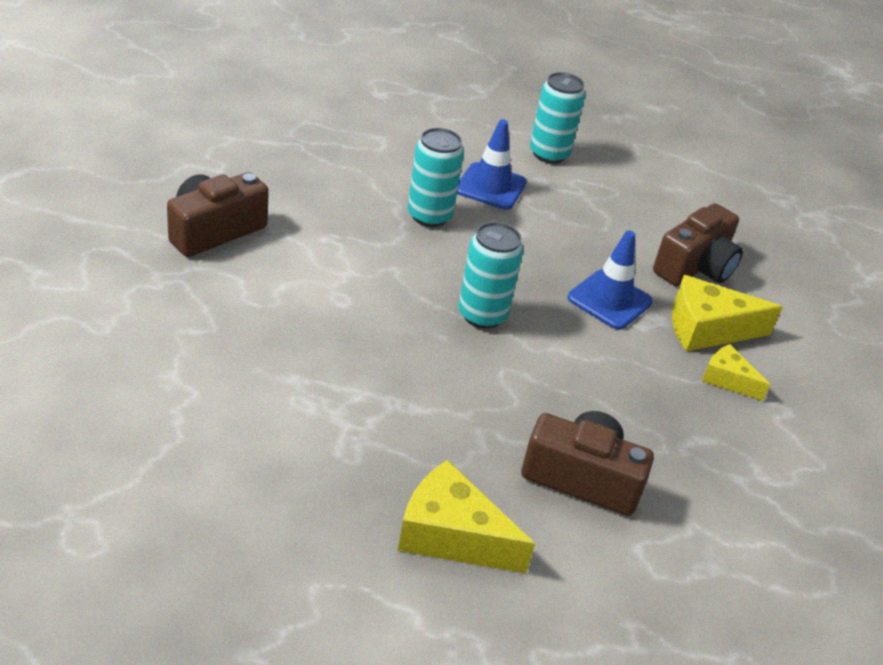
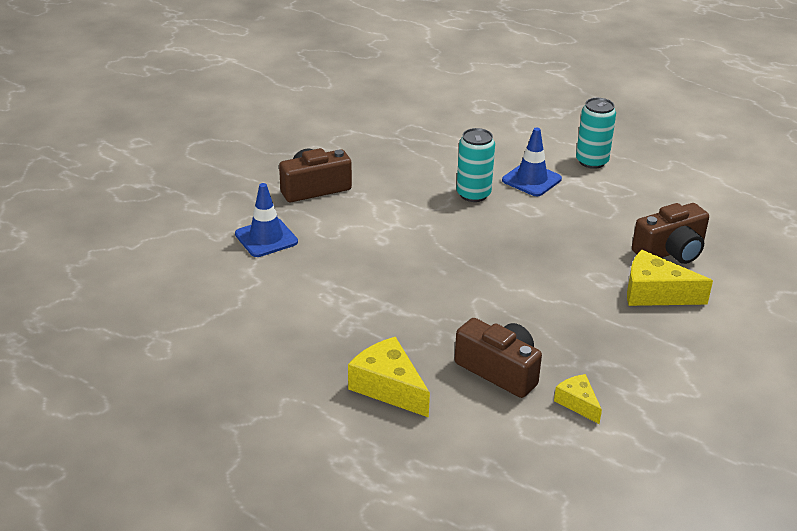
camera: 25 degrees right, 5 degrees down
turquoise can [458,222,523,329] -> none
blue traffic cone [568,230,653,330] -> blue traffic cone moved to [235,183,298,257]
yellow cheese [702,344,770,401] -> yellow cheese moved to [554,374,602,424]

